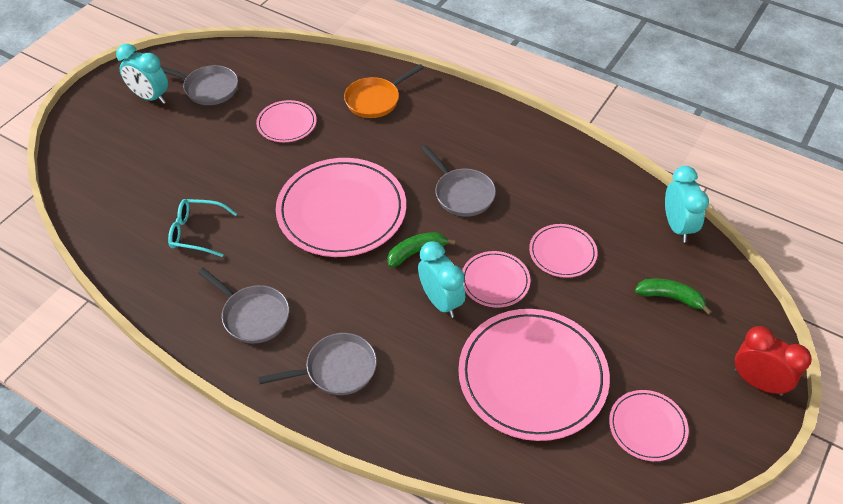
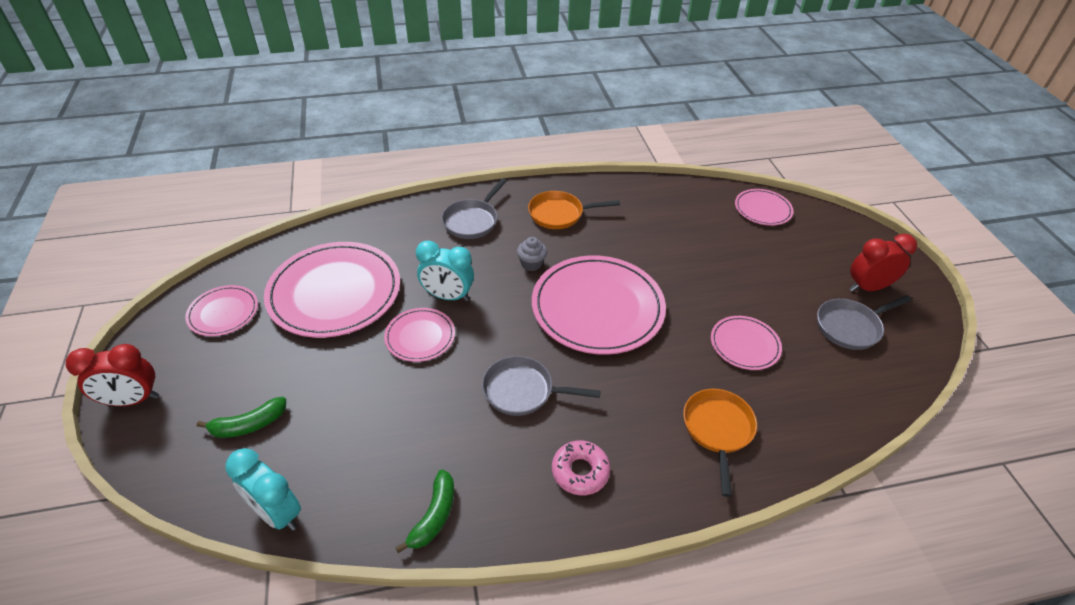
camera: 135 degrees right, 5 degrees down
turquoise clock [116,44,168,104] -> red clock [849,234,917,292]
turquoise glasses [168,199,237,257] -> none
grey pan [198,268,289,343] -> orange pan [528,191,620,229]
green banana [387,232,456,268] -> green banana moved to [395,469,454,553]
pink plate [529,224,598,278] -> pink plate moved to [735,189,794,225]
none -> grey cupcake [517,237,547,271]
none -> pink donut [552,440,611,495]

